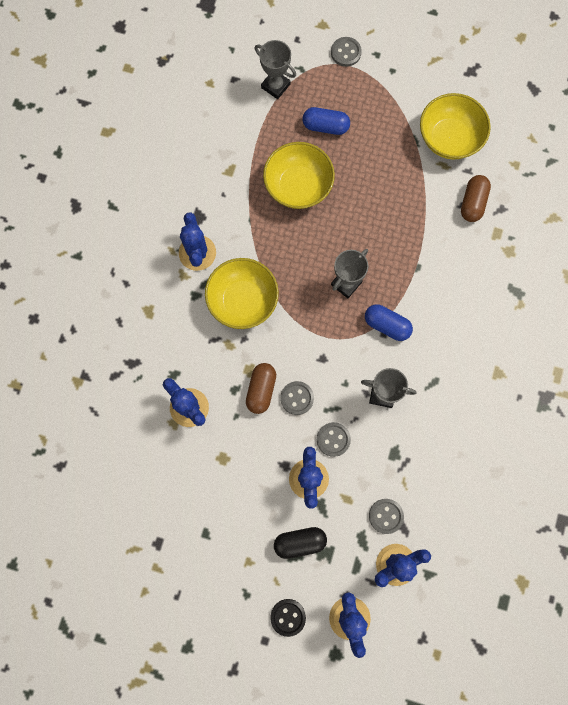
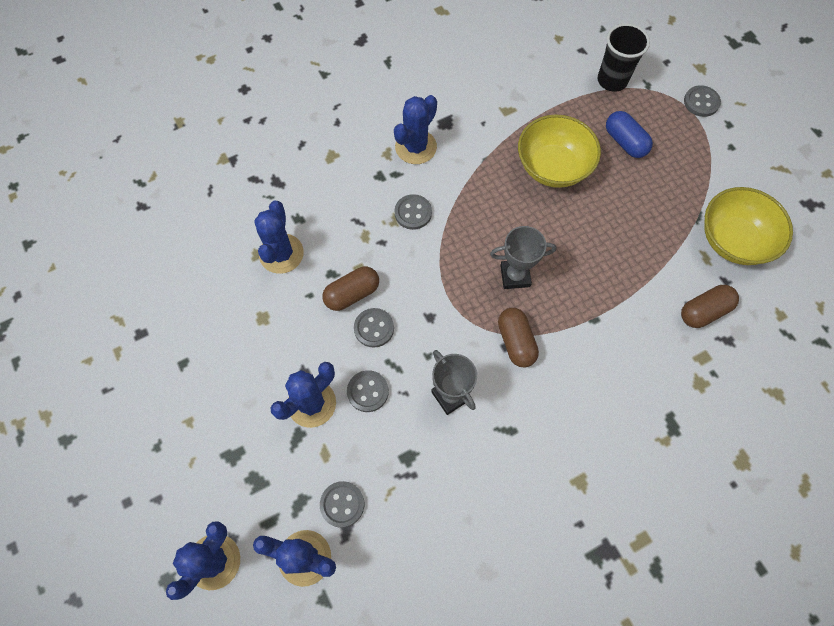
camera: 45 degrees right, 10 degrees down
yellow bowl [205,258,279,329] -> grey button [395,194,432,230]
grey trophy [255,40,296,99] -> black cup [598,23,650,92]
black button [270,599,306,637] -> none
black capsule [274,527,327,559] -> none
blue capsule [365,304,413,341] -> brown capsule [498,308,539,367]

